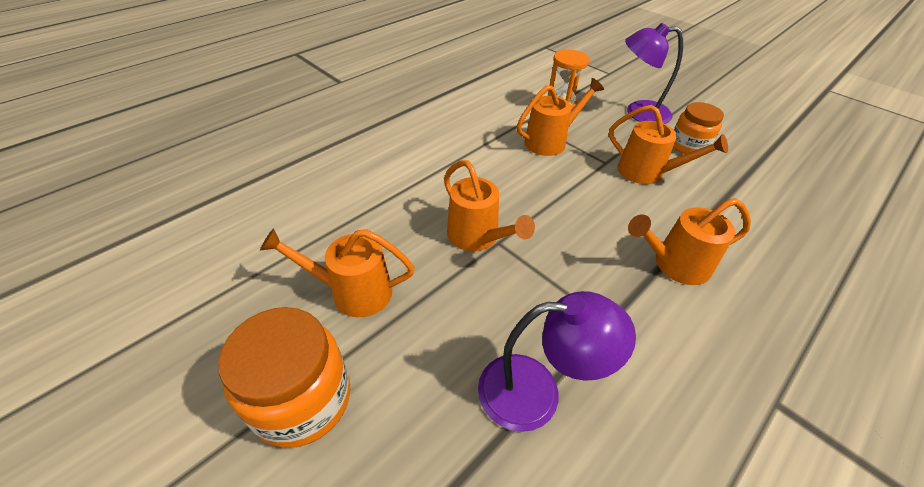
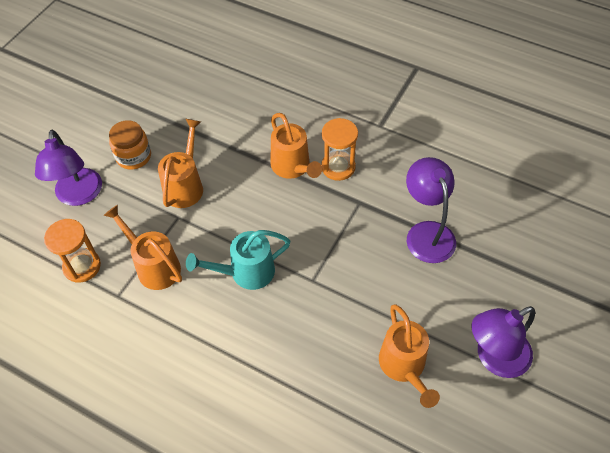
camera: 105 degrees left, 10 degrees up
orange jar [218,307,350,448] -> purple lamp [472,306,535,378]
orange watering can [444,160,535,251] -> none
none -> turquoise watering can [186,230,291,290]
none -> orange hourglass [321,118,358,181]

